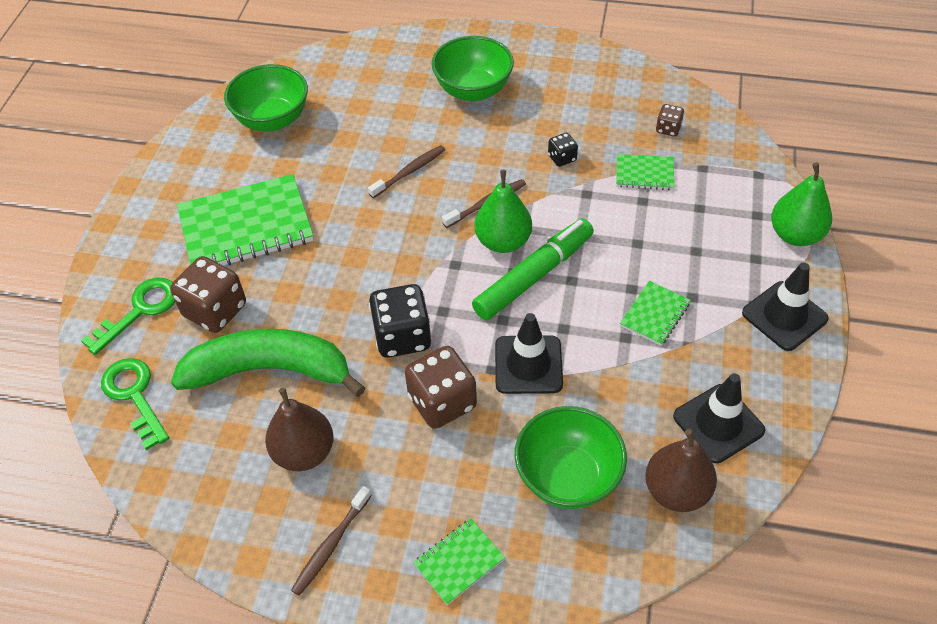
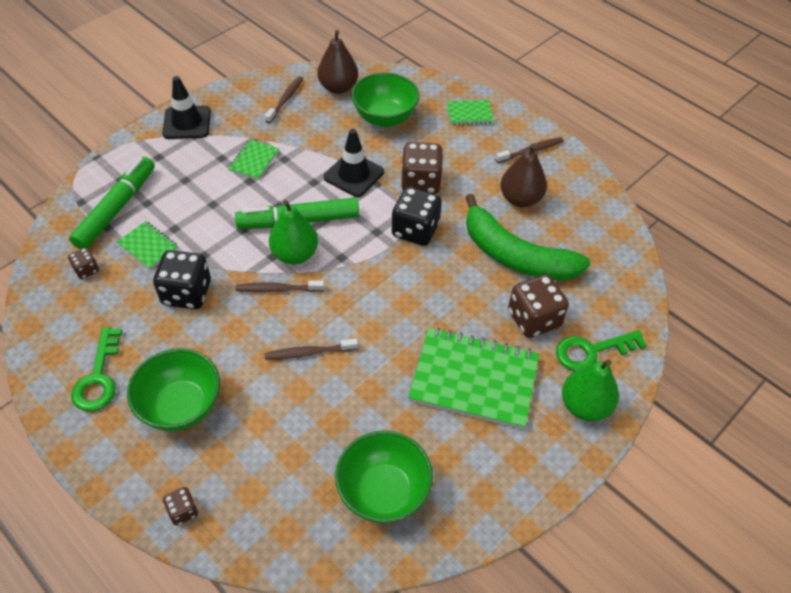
camera: 150 degrees left, 0 degrees up
green key [101,358,169,450] -> green key moved to [71,327,122,411]
black dice [548,133,578,167] -> black dice [153,250,211,309], size x1.98
green notebook [620,281,691,346] -> green notebook turned 45 degrees counterclockwise [228,139,279,180]
black traffic cone [673,373,765,463] -> brown toothbrush [265,76,303,123]
green pear [771,162,832,246] -> green pear moved to [562,359,619,422]
none -> green marker [69,157,155,249]
none -> brown dice [163,487,198,526]

